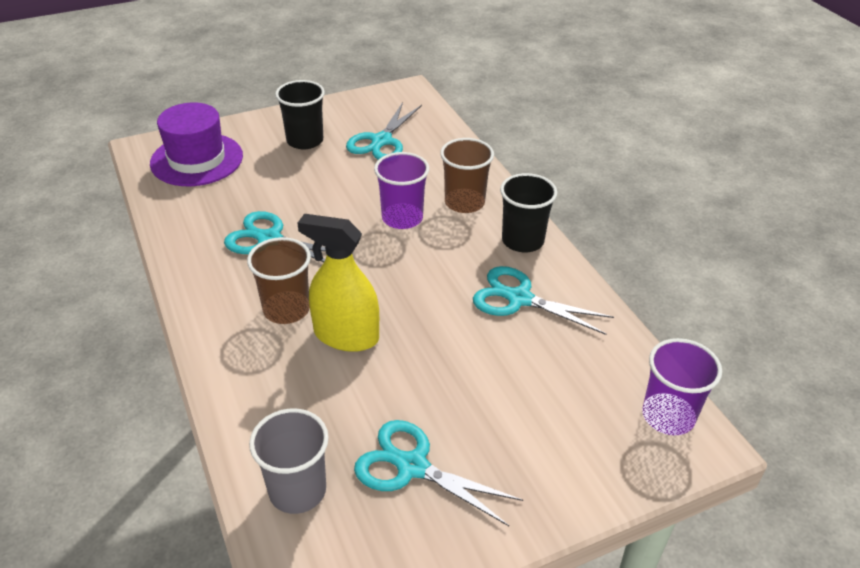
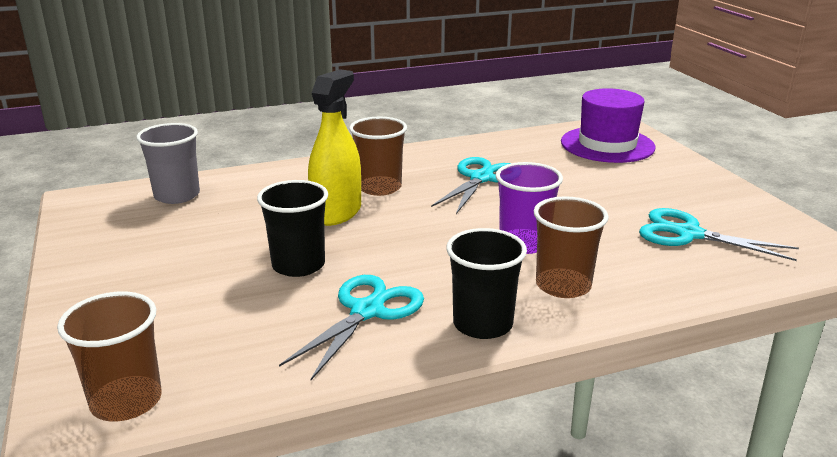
camera: 95 degrees right, 15 degrees down
black cup [275,80,325,149] -> black cup moved to [257,180,328,277]
turquoise scissors [354,420,523,526] -> none
purple cup [642,338,722,435] -> brown cup [57,292,162,421]

